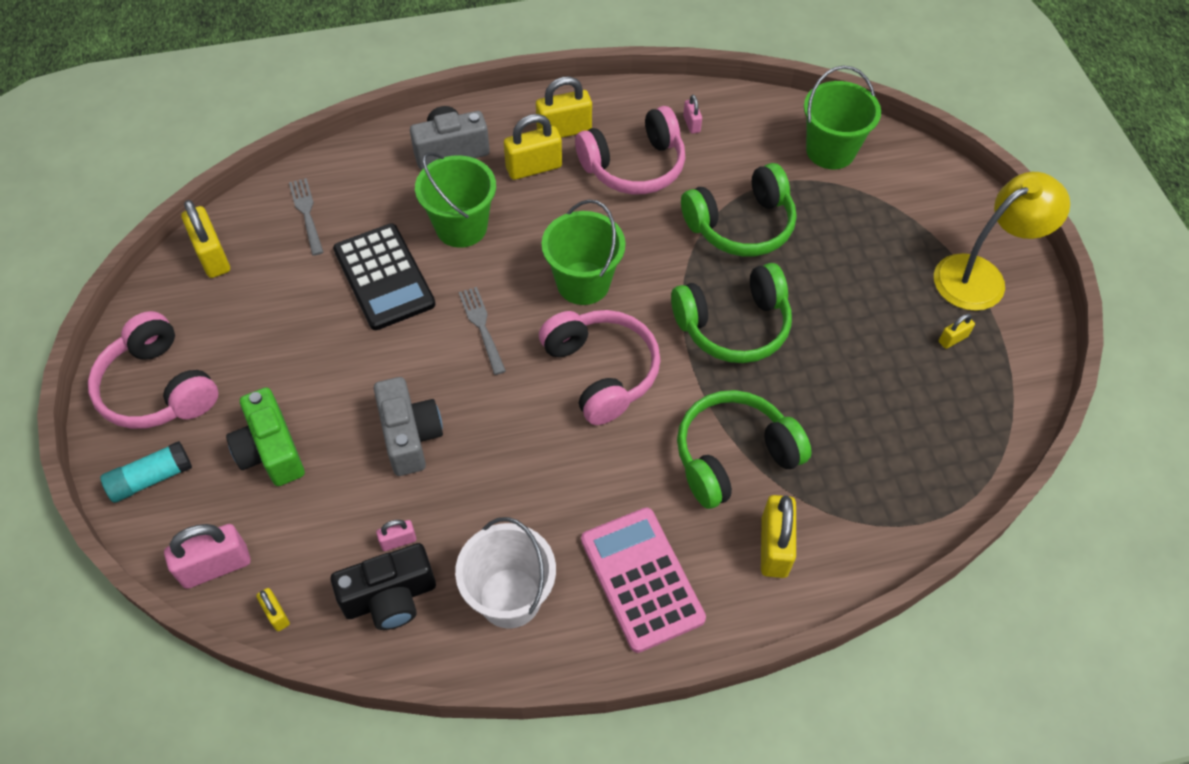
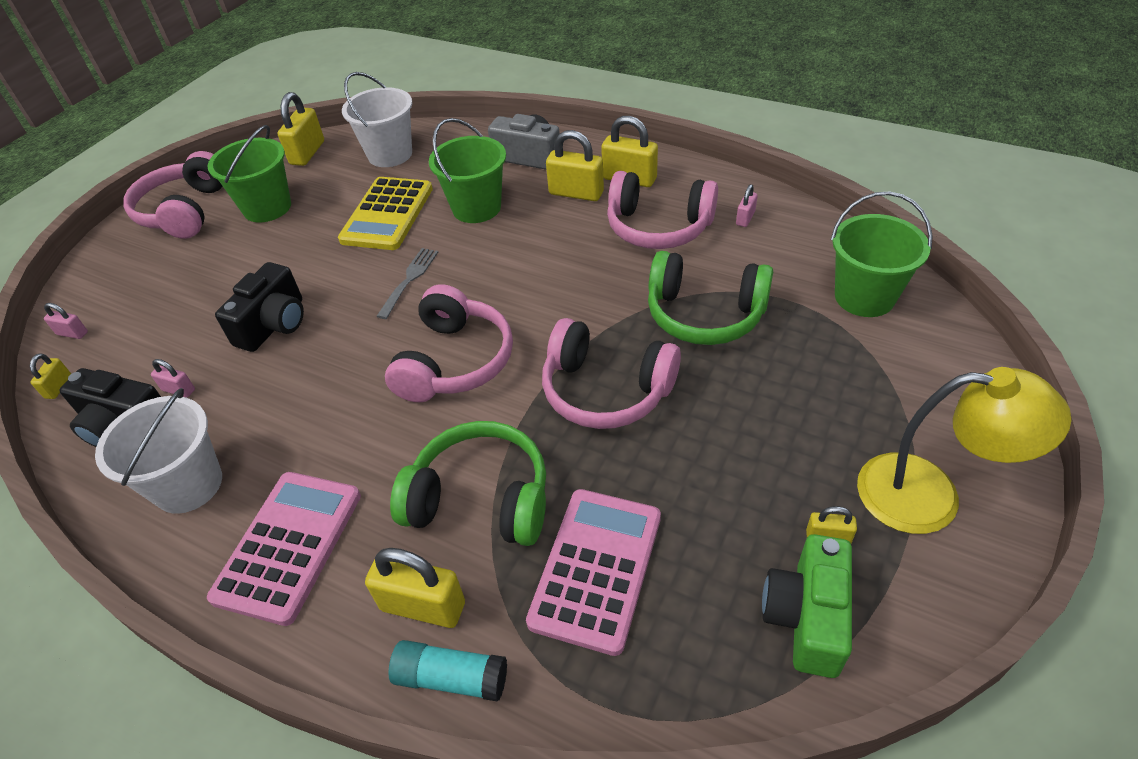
camera: 45 degrees right, 10 degrees down
turquoise glue stick [100,441,192,503] -> turquoise glue stick moved to [389,640,507,702]
pink padlock [164,524,250,589] -> pink padlock [44,303,88,339], size x0.52
green camera [226,387,305,486] -> green camera moved to [762,534,852,678]
grey fork [289,178,323,256] -> white bucket [342,72,412,167]
black calculator [333,223,436,330] -> yellow calculator [338,177,433,250]
grey camera [374,377,443,476] -> black camera [215,262,304,352]
green bucket [542,199,625,305] -> green bucket moved to [207,125,291,223]
green headphones [671,263,792,363] -> pink headphones [542,318,681,429]
yellow padlock [761,495,796,578] -> yellow padlock turned 60 degrees clockwise [365,548,465,628]
none -> pink calculator [526,489,661,656]

